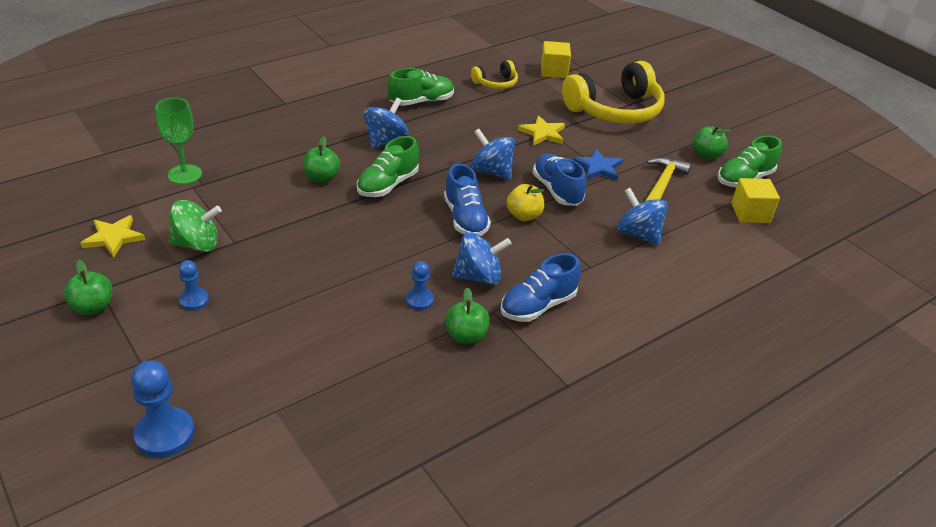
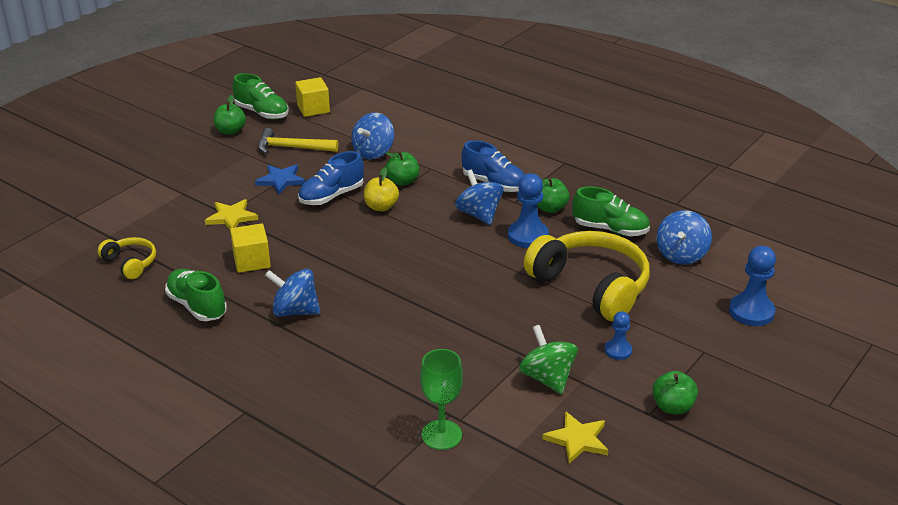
camera: 105 degrees left, 5 degrees down
green apple [303,136,340,183] -> green apple moved to [385,151,419,186]
green shoe [357,136,419,197] -> green shoe moved to [572,187,650,236]
blue pawn [406,261,434,310] -> blue pawn [508,173,549,248], size x1.70
blue shoe [444,164,491,236] -> none
blue spinning top [471,129,515,180] -> blue spinning top moved to [656,210,712,265]
yellow cube [541,41,571,78] -> yellow cube moved to [230,223,271,273]
yellow headphones [562,61,665,124] -> yellow headphones moved to [524,231,650,322]

